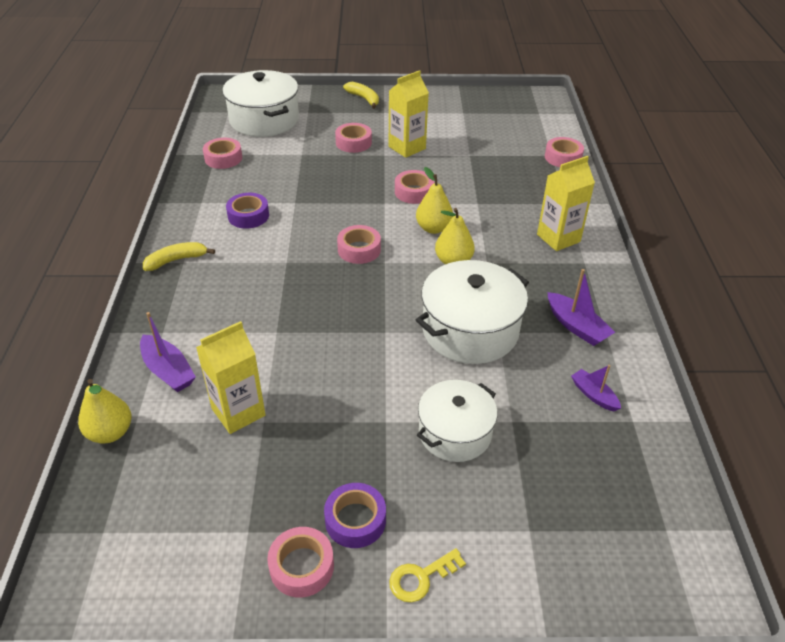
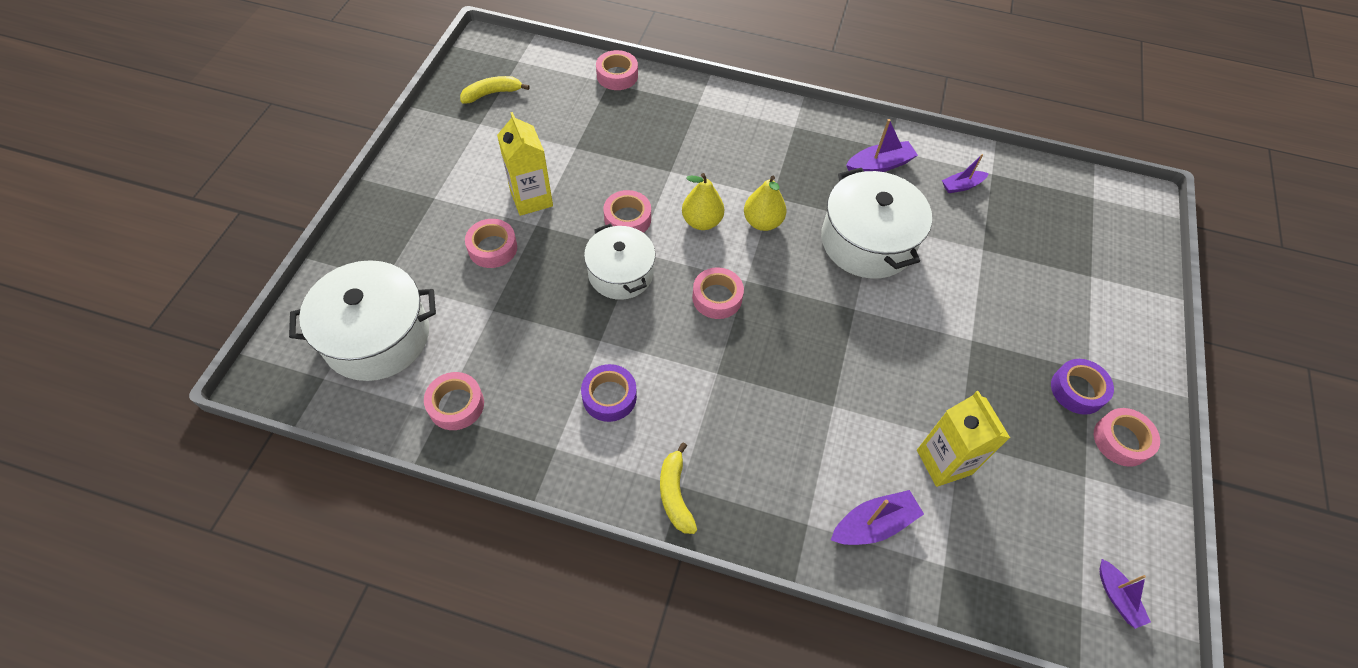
camera: 75 degrees left, 15 degrees up
yellow pear [78,379,132,444] -> none
yellow banana [343,82,379,109] -> yellow banana moved to [460,76,530,104]
yellow key [389,548,466,602] -> none
white pot [417,380,497,462] -> white pot moved to [584,224,655,300]
yellow carton [537,156,595,251] -> none
none -> purple boat [1100,559,1151,629]

